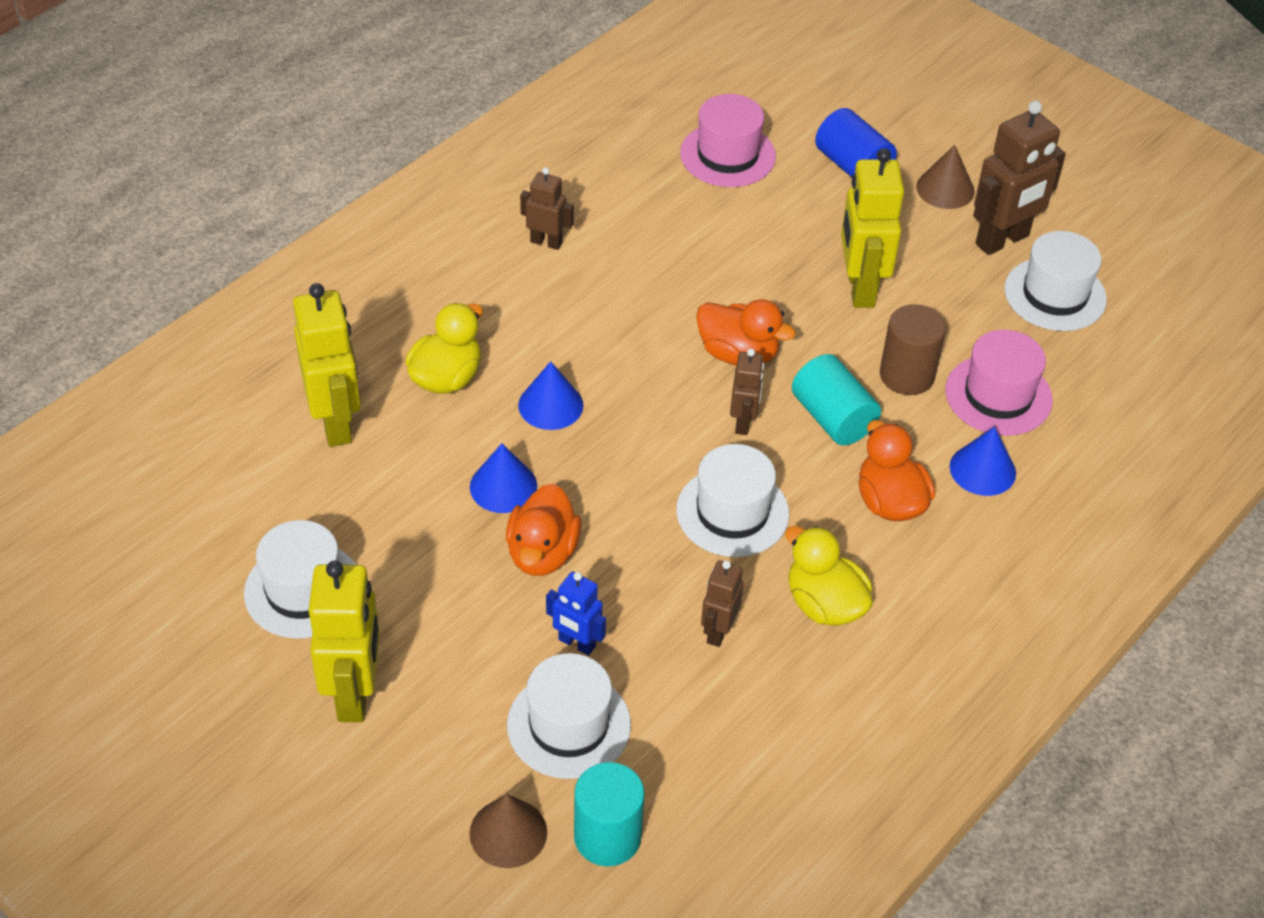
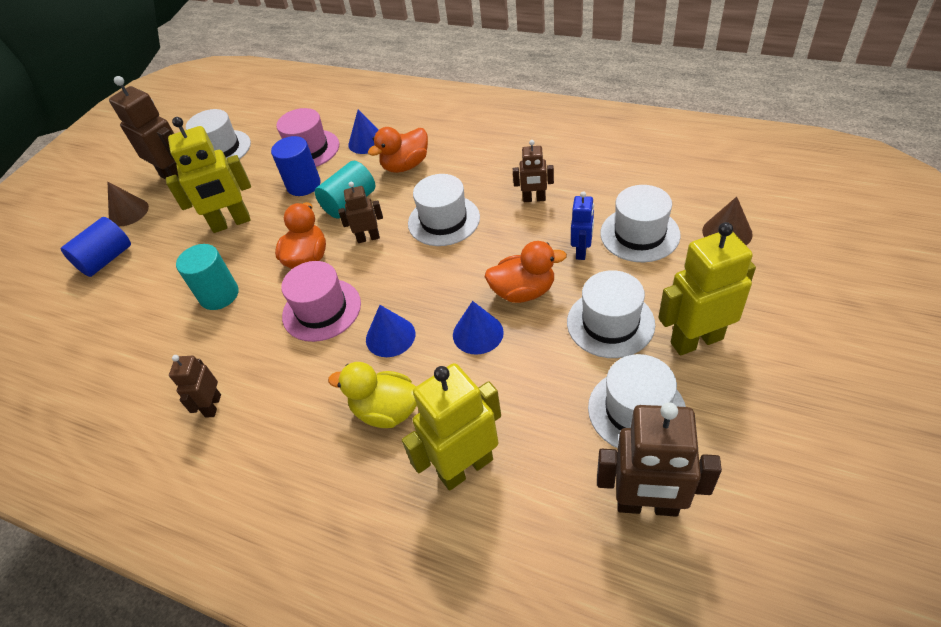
camera: 100 degrees left, 0 degrees up
turquoise cylinder [574,762,645,866] -> turquoise cylinder moved to [176,244,239,310]
pink hat [680,94,776,187] -> pink hat moved to [281,261,361,342]
yellow duck [785,526,873,626] -> none
brown cylinder [880,304,946,395] -> blue cylinder [271,136,321,196]
none -> white hat [567,270,655,358]
none -> brown robot [597,402,722,517]

